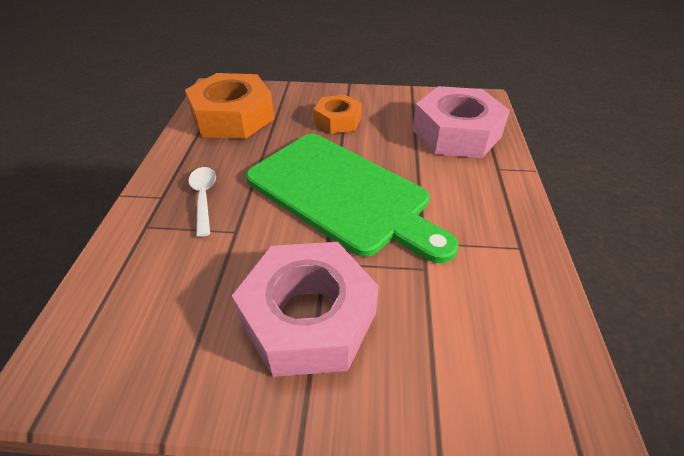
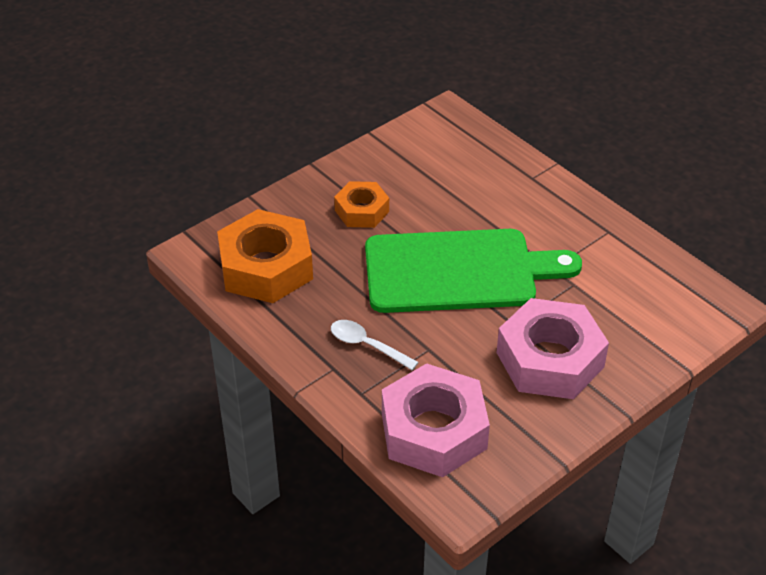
camera: 45 degrees left, 0 degrees up
pink nut [412,86,510,158] -> pink nut moved to [382,363,490,477]

